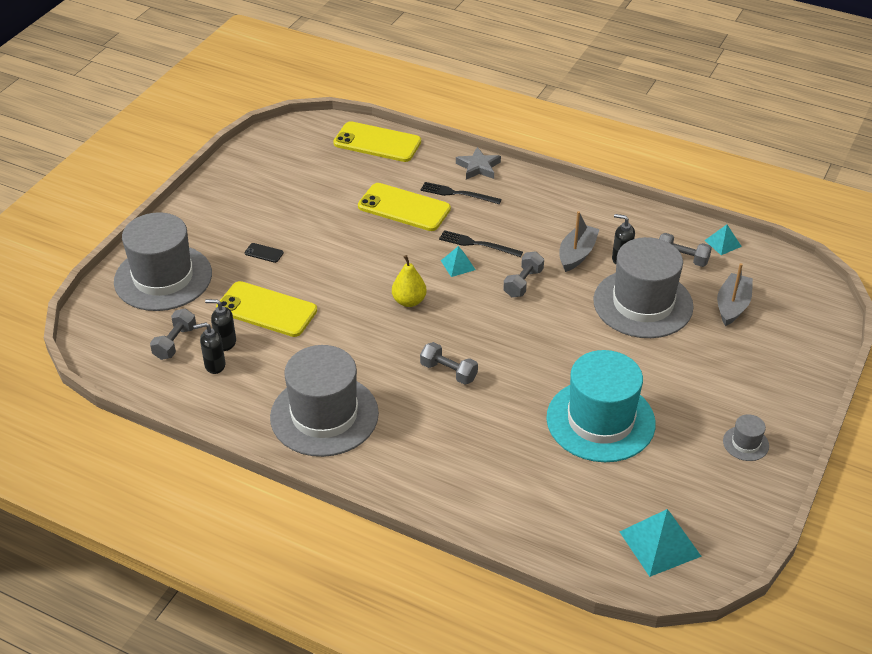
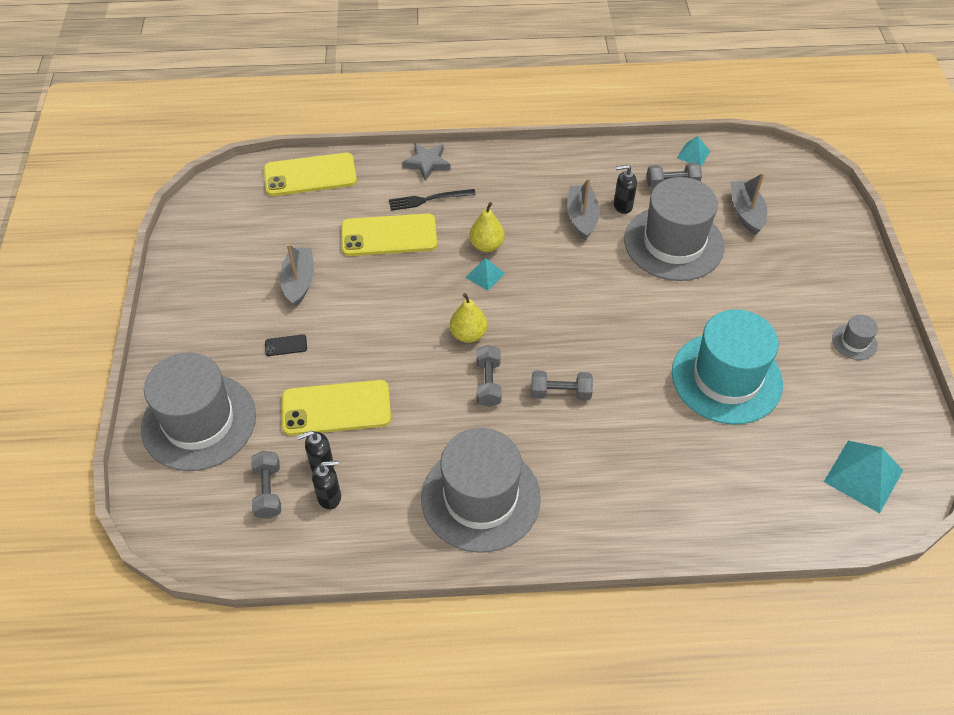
camera: 30 degrees left, 10 degrees up
black soap dispenser [193,322,225,374] -> black soap dispenser turned 150 degrees counterclockwise [312,461,341,510]
black fork [439,230,523,257] -> yellow pear [469,202,505,252]
grey dumbbell [503,251,544,297] -> grey dumbbell moved to [477,345,502,407]
none -> grey boat [280,244,314,307]

